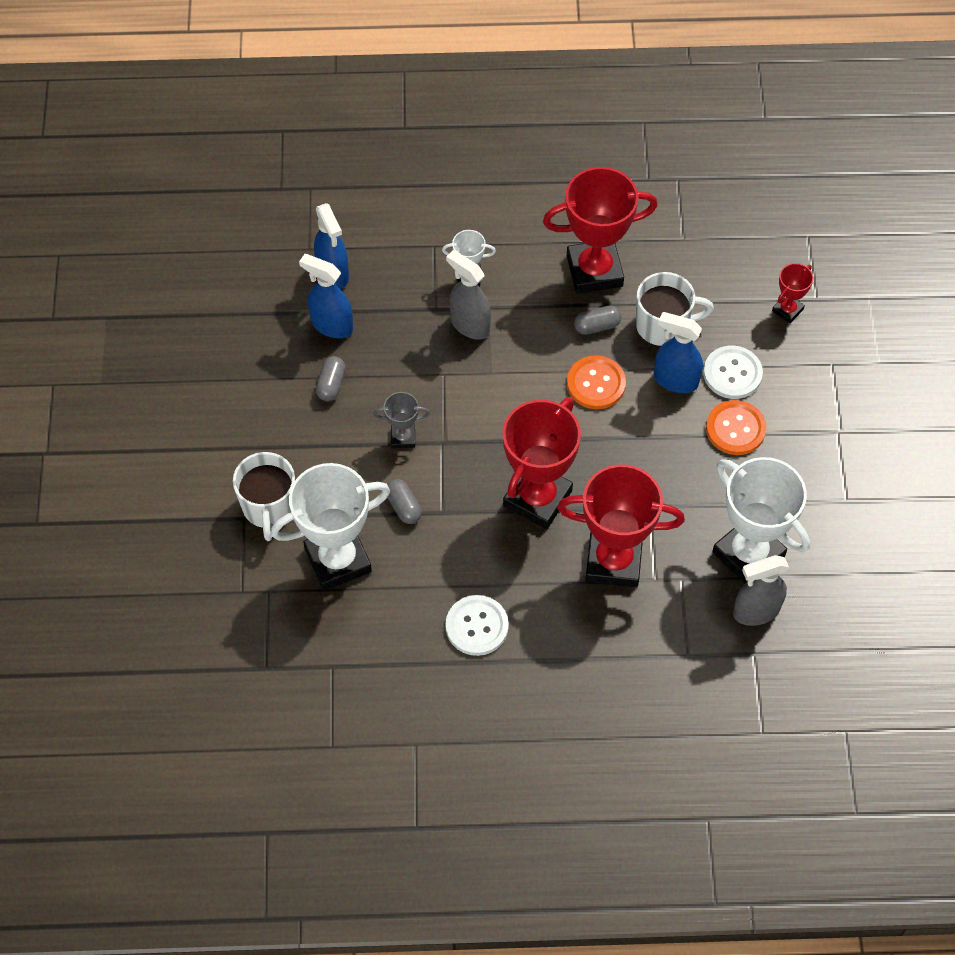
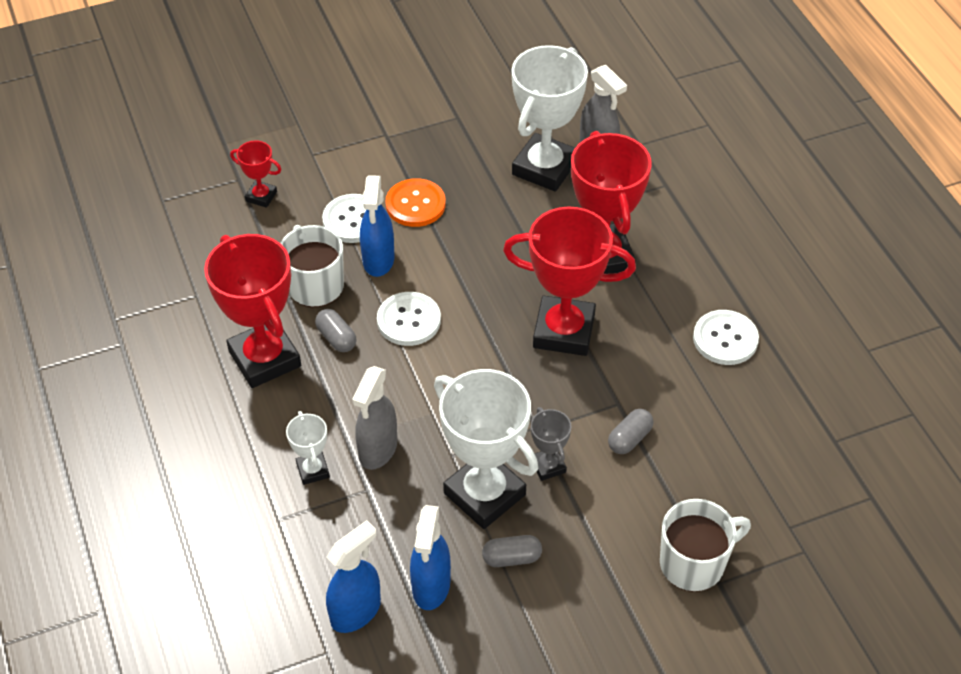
camera: 110 degrees left, 10 degrees down
white trophy [271,463,390,591] -> white trophy moved to [434,369,538,529]
orange button [567,355,626,409] -> white button [377,292,441,346]

